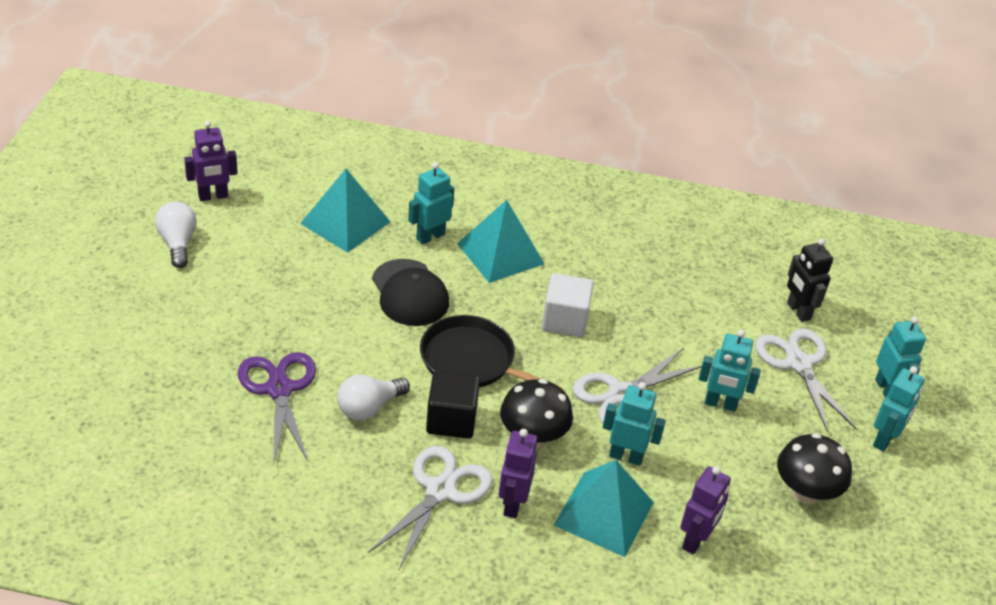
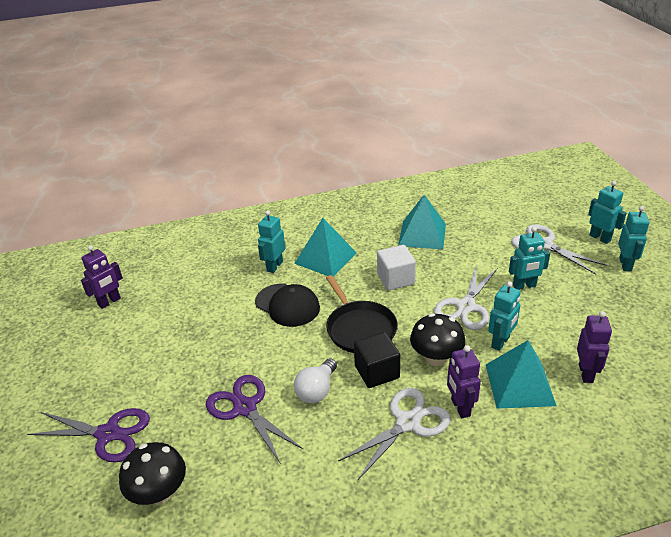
camera: 20 degrees left, 5 degrees down
white light bulb [155,201,197,268] -> none
turquoise pyramid [300,169,390,253] -> turquoise pyramid moved to [398,195,446,250]
white scissors [368,446,493,569] -> white scissors turned 45 degrees clockwise [338,388,451,480]
black pan [420,315,563,389] -> black pan turned 120 degrees counterclockwise [326,275,398,353]
turquoise robot [603,382,666,466] -> turquoise robot turned 135 degrees clockwise [488,281,521,351]
black mushroom [777,433,852,504] -> black mushroom moved to [119,442,186,505]
black robot [787,238,833,322] -> none
none -> purple scissors [27,408,150,463]

